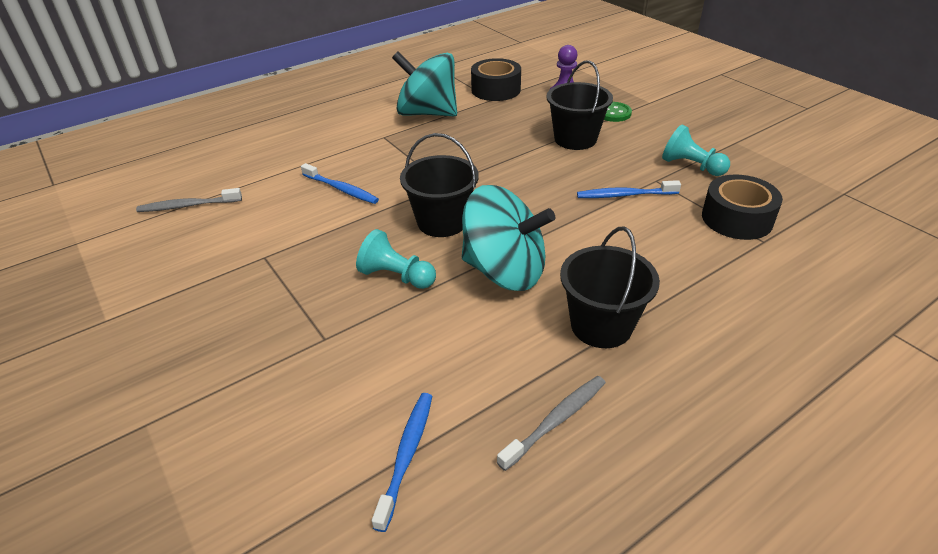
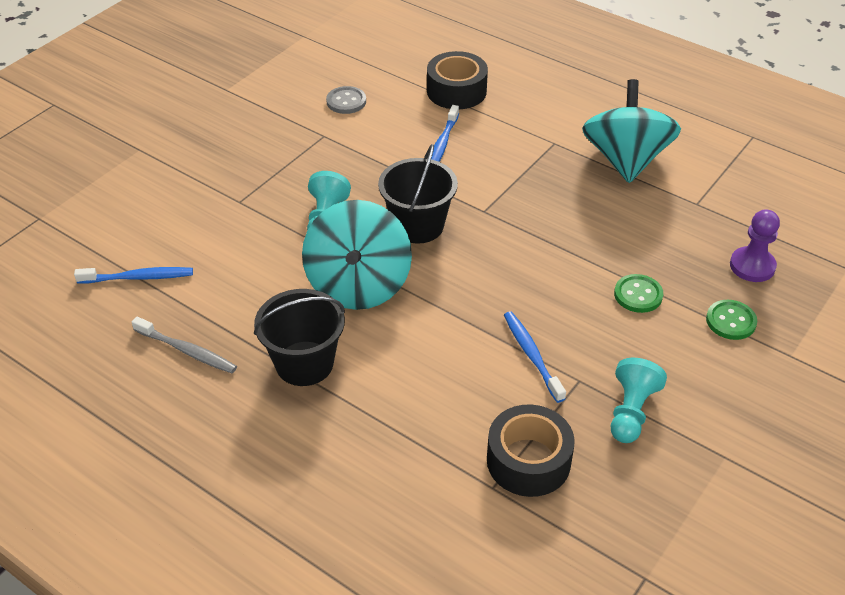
camera: 70 degrees right, 5 degrees up
grey toothbrush [136,188,242,212] -> none
black tape [471,58,521,101] -> black tape moved to [427,51,488,109]
black bucket [546,60,613,150] -> green button [614,274,663,313]
none -> grey button [326,86,366,114]

